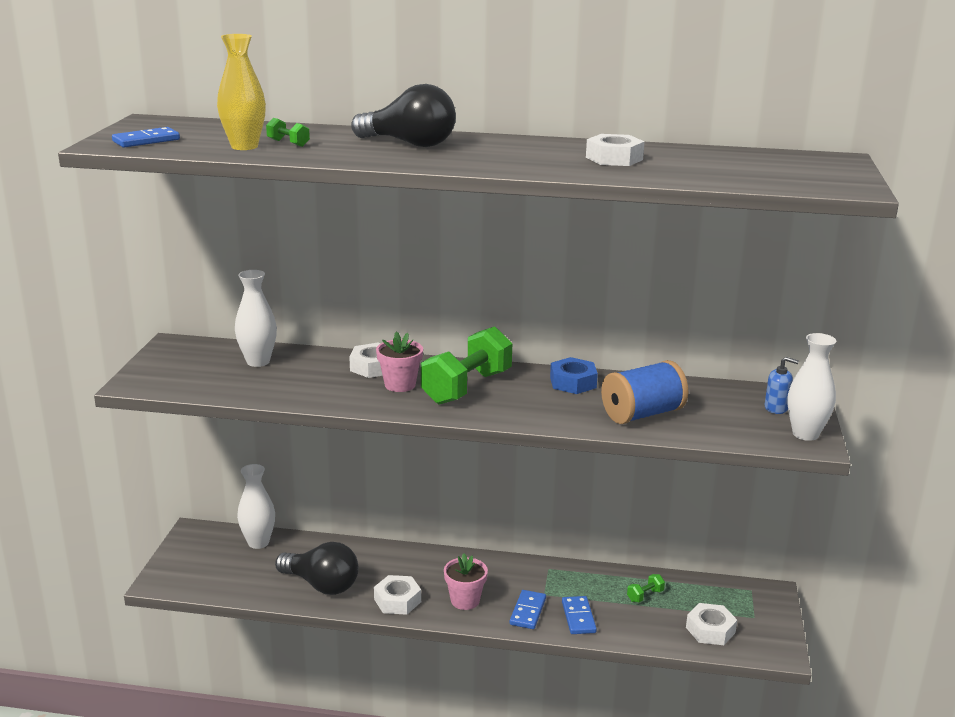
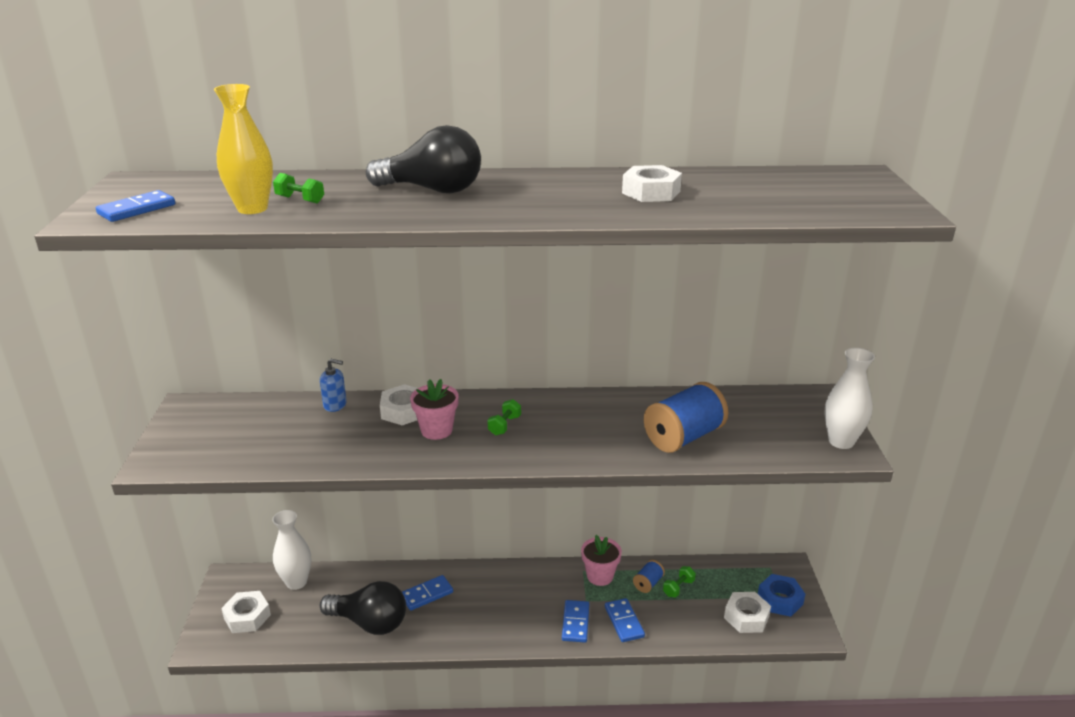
camera: 10 degrees left, 5 degrees up
white vase [235,270,277,367] -> none
white nut [374,575,421,615] -> white nut moved to [221,591,271,633]
green dumbbell [421,326,512,405] -> green dumbbell [487,399,521,435], size x0.40
pink flower pot [444,554,488,610] -> pink flower pot moved to [581,535,622,586]
blue nut [550,357,598,394] -> blue nut moved to [758,574,805,617]
blue soap dispenser [765,357,799,414] -> blue soap dispenser moved to [320,359,347,412]
none -> blue domino [402,575,453,611]
none -> blue spool [633,560,665,593]

